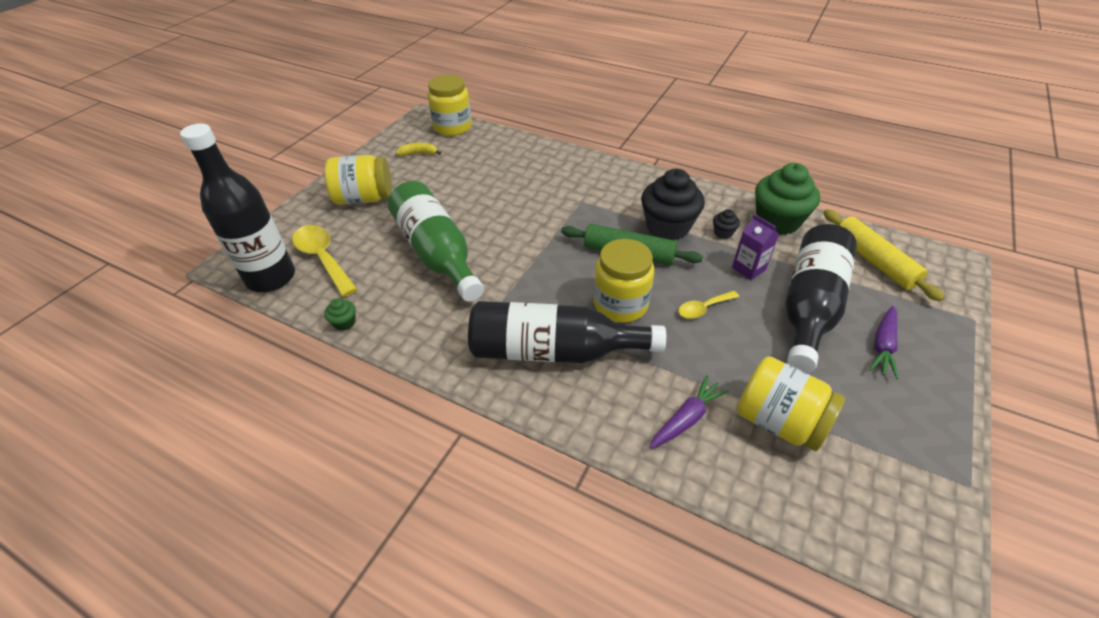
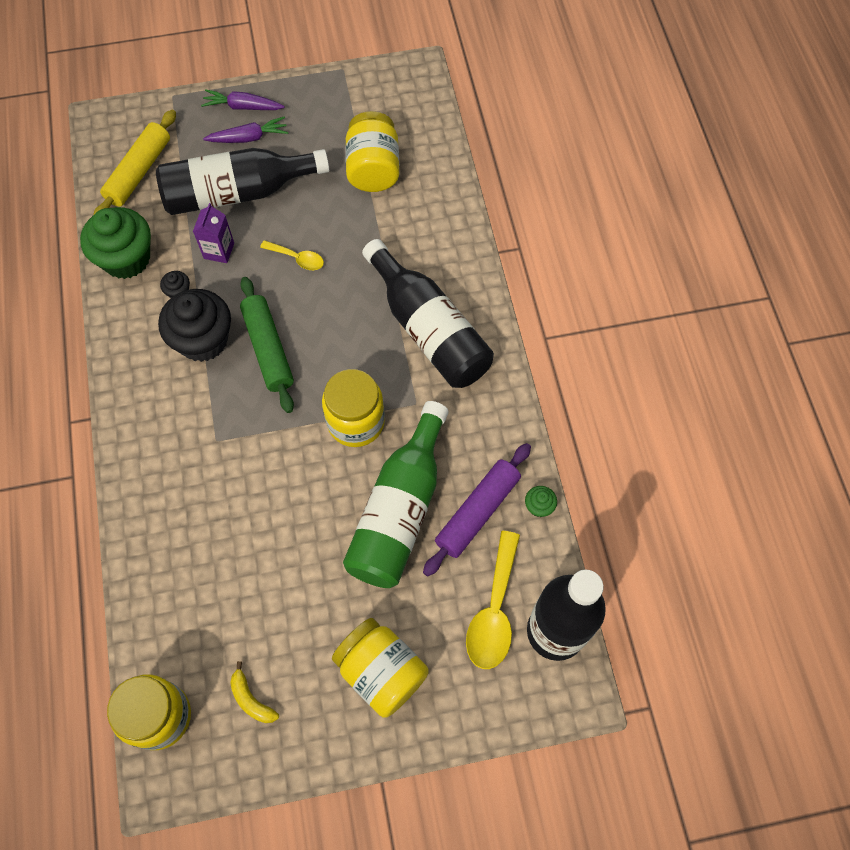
camera: 130 degrees left, 20 degrees up
yellow jar [594,239,654,323] -> yellow jar moved to [322,369,385,447]
purple carrot [649,375,729,449] -> purple carrot moved to [201,89,285,110]
none -> purple rolling pin [423,443,531,576]

